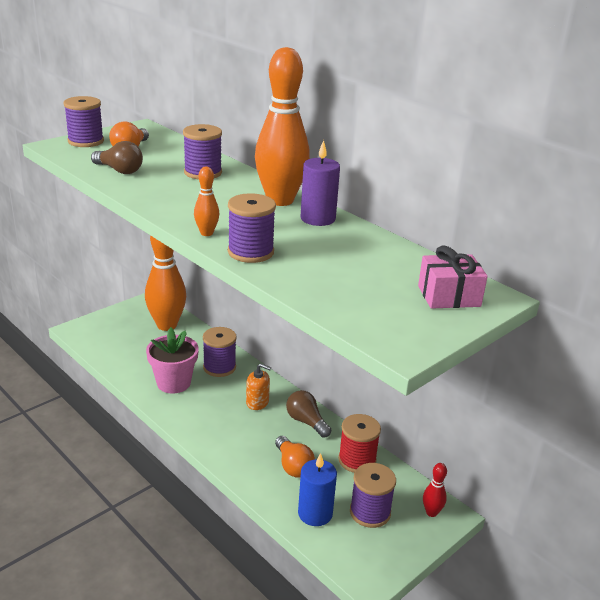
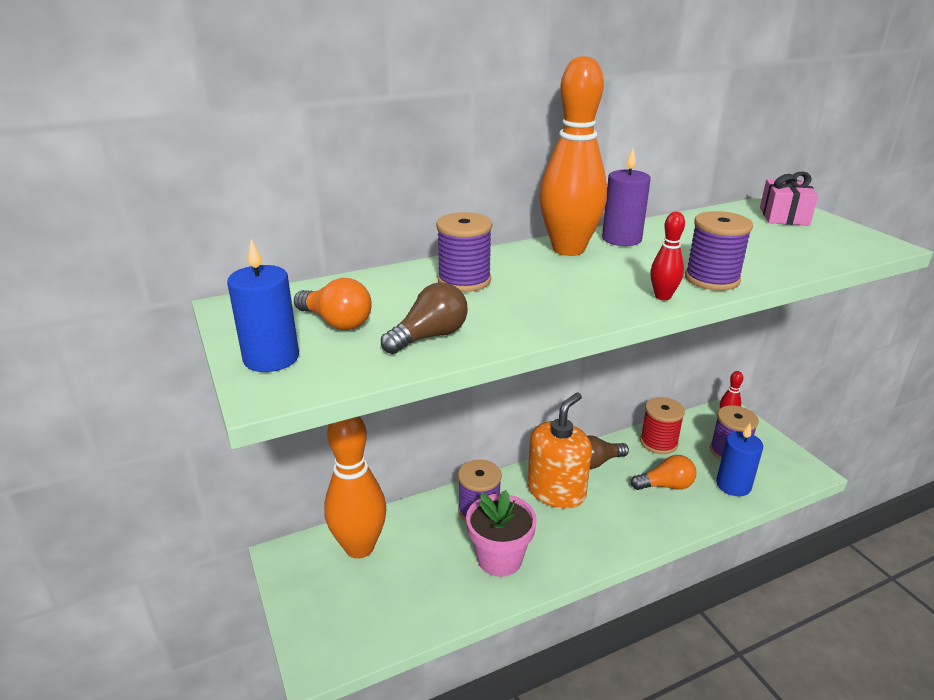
camera: 70 degrees left, 0 degrees up
purple spool [64,96,104,147] -> blue candle [227,239,299,372]
orange bowling pin [194,166,219,236] -> red bowling pin [650,212,685,300]
orange soap dispenser [246,363,271,410] -> orange soap dispenser [527,393,592,509], size x1.91

